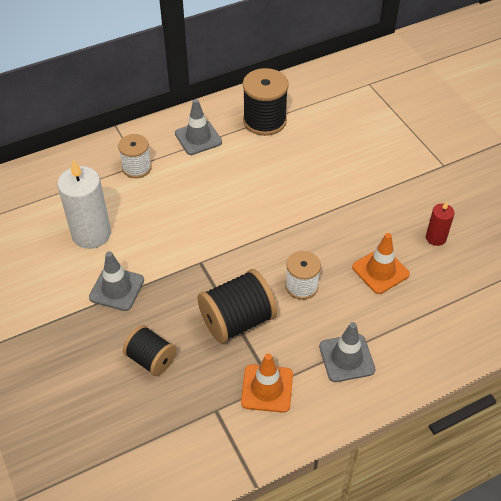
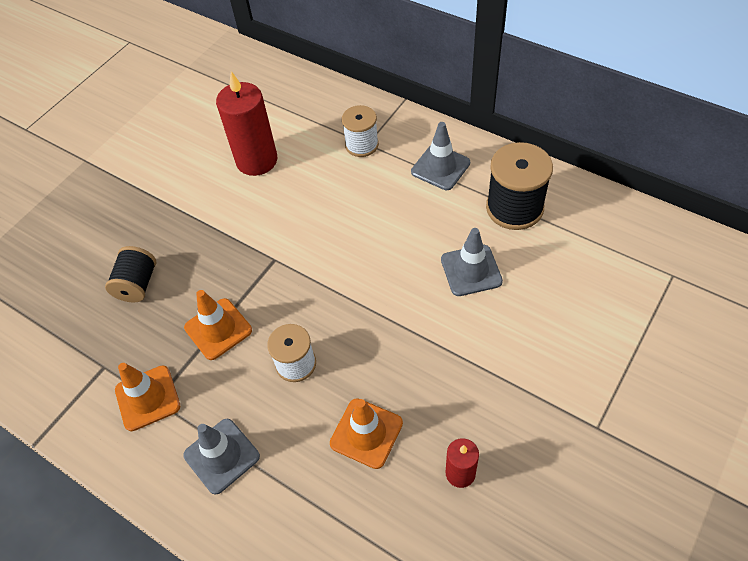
camera: 65 degrees right, 5 degrees up
white candle [57,159,111,249] -> red candle [216,71,277,176]
grey traffic cone [89,251,144,311] -> grey traffic cone moved to [441,228,503,296]
black spool [197,269,277,344] -> orange traffic cone [184,290,252,360]

